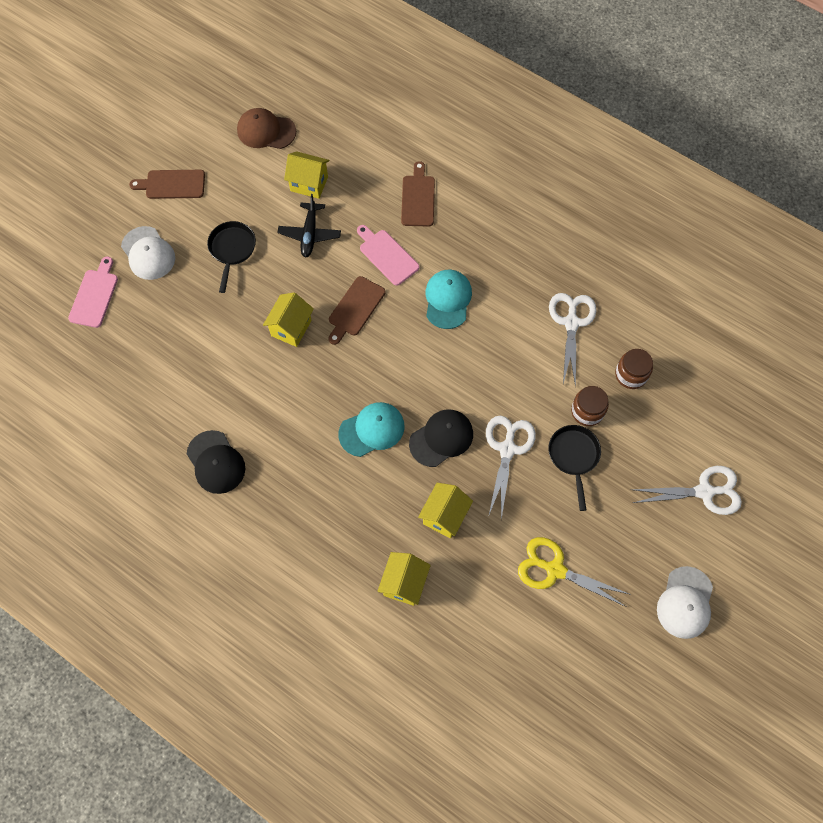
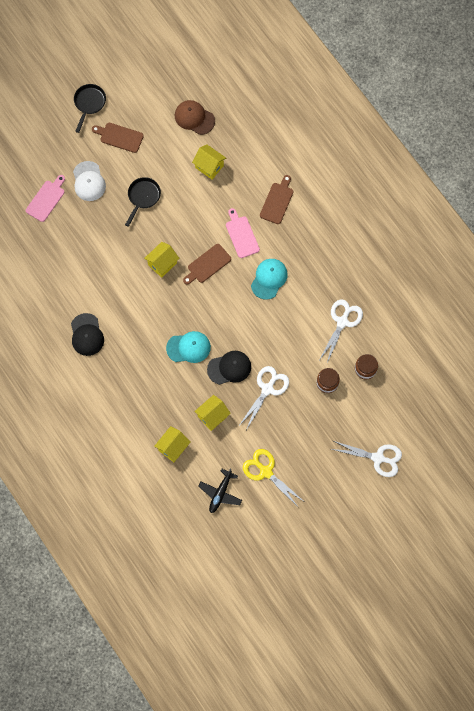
camera: 20 degrees right, 5 degrees up
black plane [277,194,341,258] -> black plane moved to [198,468,242,513]
black pan [548,425,601,511] -> black pan moved to [74,84,106,133]
white cap [657,566,713,639] -> none

